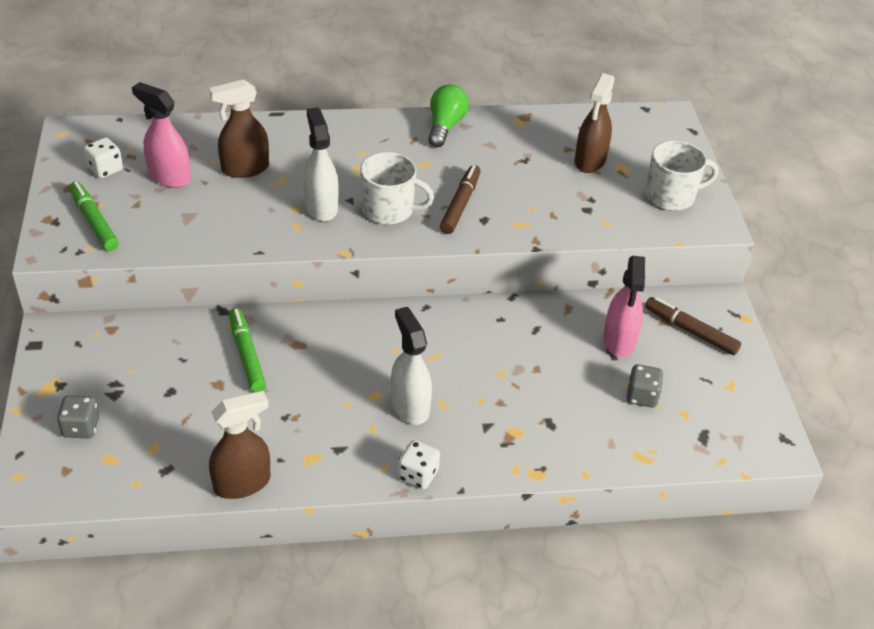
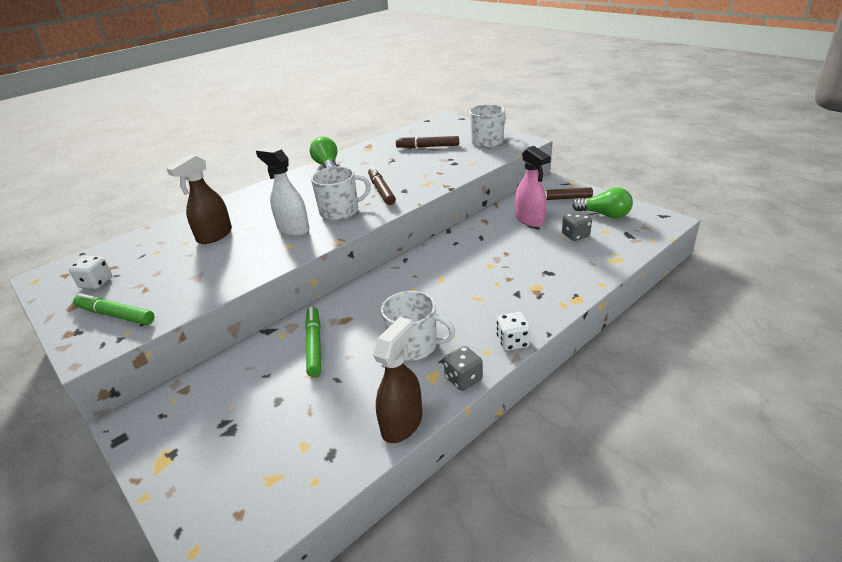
camera: 30 degrees left, 10 degrees down
grey dice [57,395,99,439] -> grey dice moved to [444,346,483,391]
pink spray bottle [132,82,191,188] -> none
green marker [229,308,266,392] -> green marker turned 45 degrees clockwise [305,307,321,377]
white spray bottle [391,307,432,425] -> none
brown spray bottle [574,73,615,173] -> brown marker [396,136,459,148]
none -> white mug [381,291,455,361]
none -> green light bulb [572,187,633,219]

